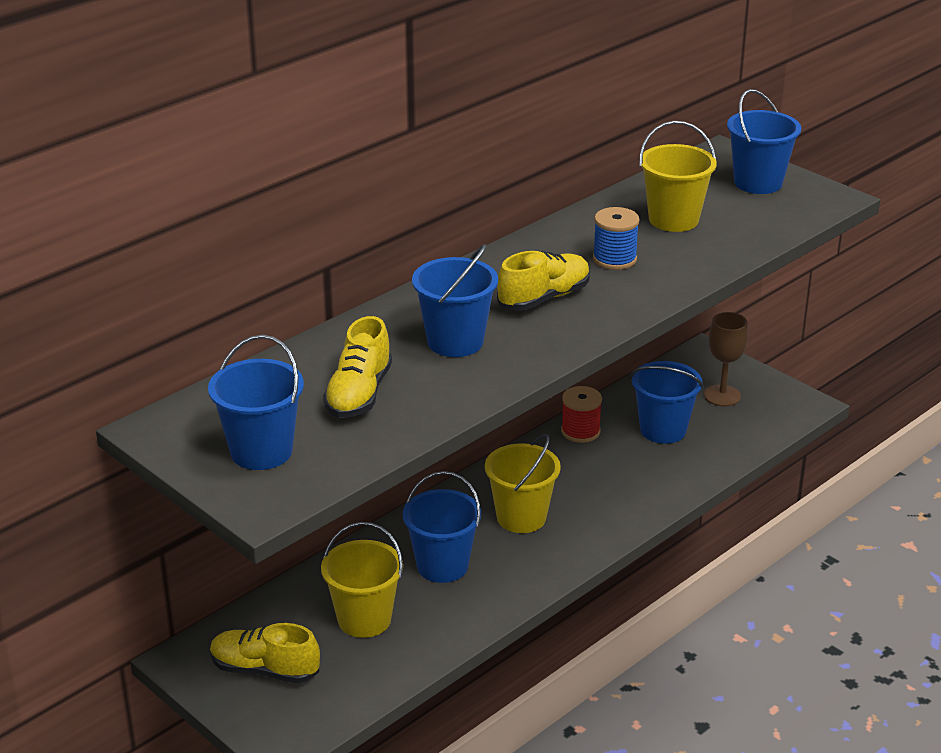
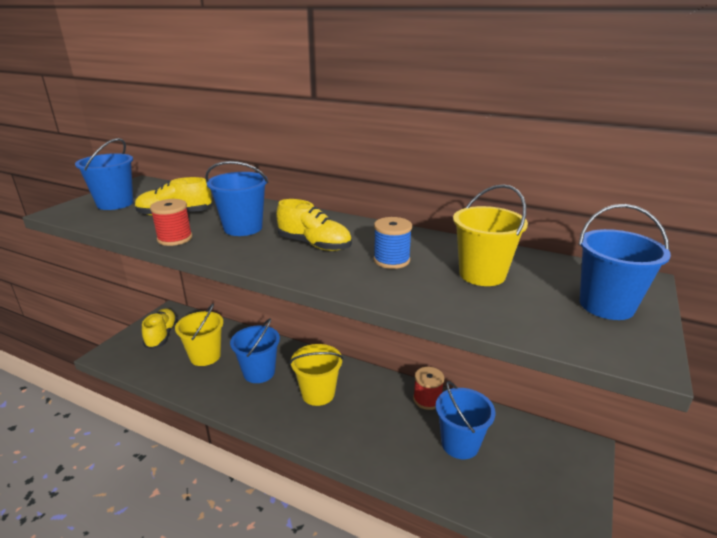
camera: 70 degrees right, 5 degrees down
brown goblet [704,312,748,406] -> none
none -> red spool [150,199,192,246]

